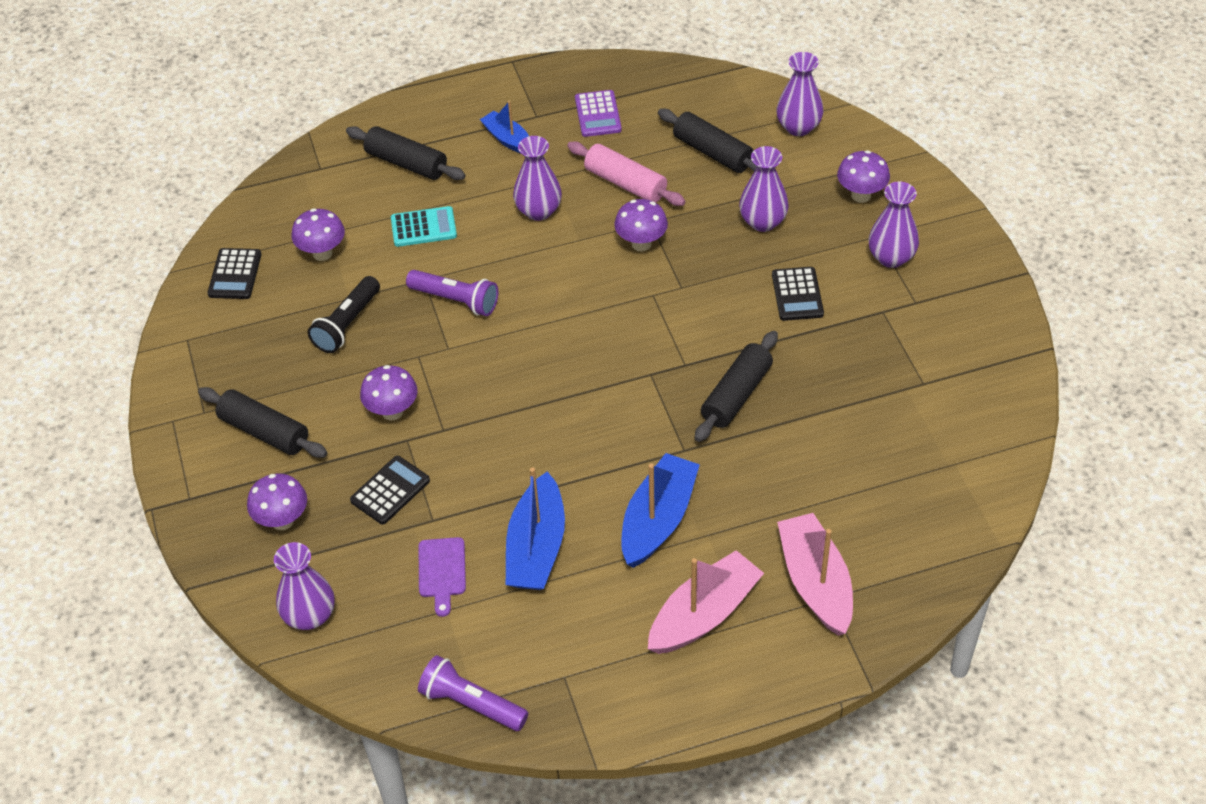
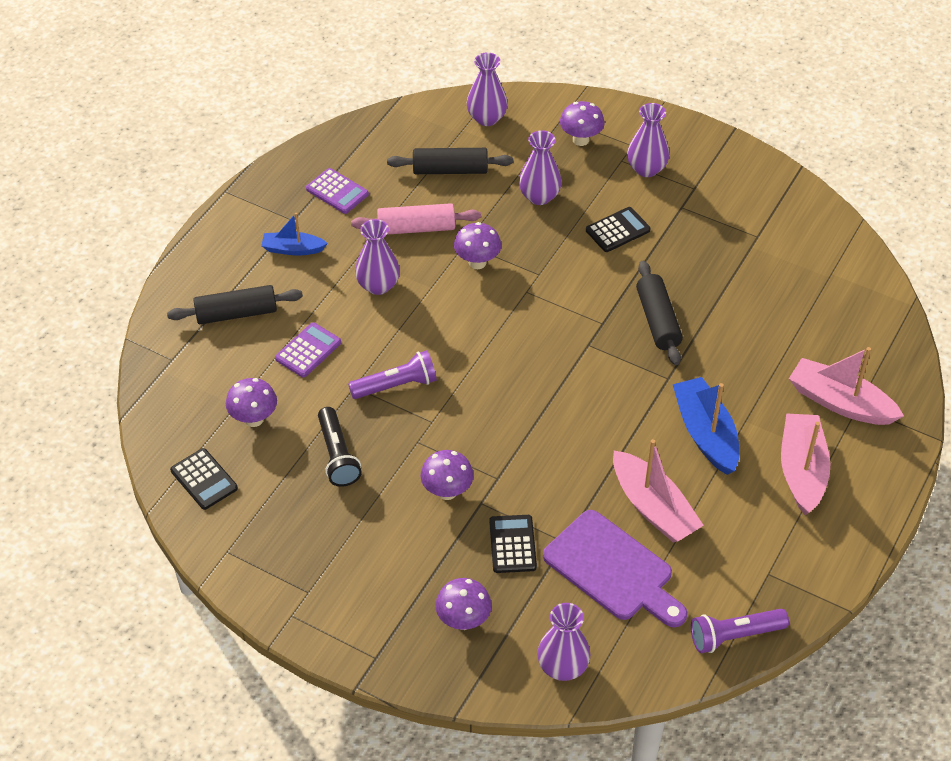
camera: 45 degrees left, 0 degrees up
black rolling pin [198,387,327,458] -> none
turquoise calculator [391,206,457,247] -> purple calculator [275,322,341,378]
purple cutting board [418,537,466,617] -> purple cutting board [543,510,687,627], size x1.92
blue boat [506,467,565,590] -> pink boat [613,439,704,542]
black calculator [772,267,824,321] -> black calculator turned 75 degrees counterclockwise [586,207,650,252]

